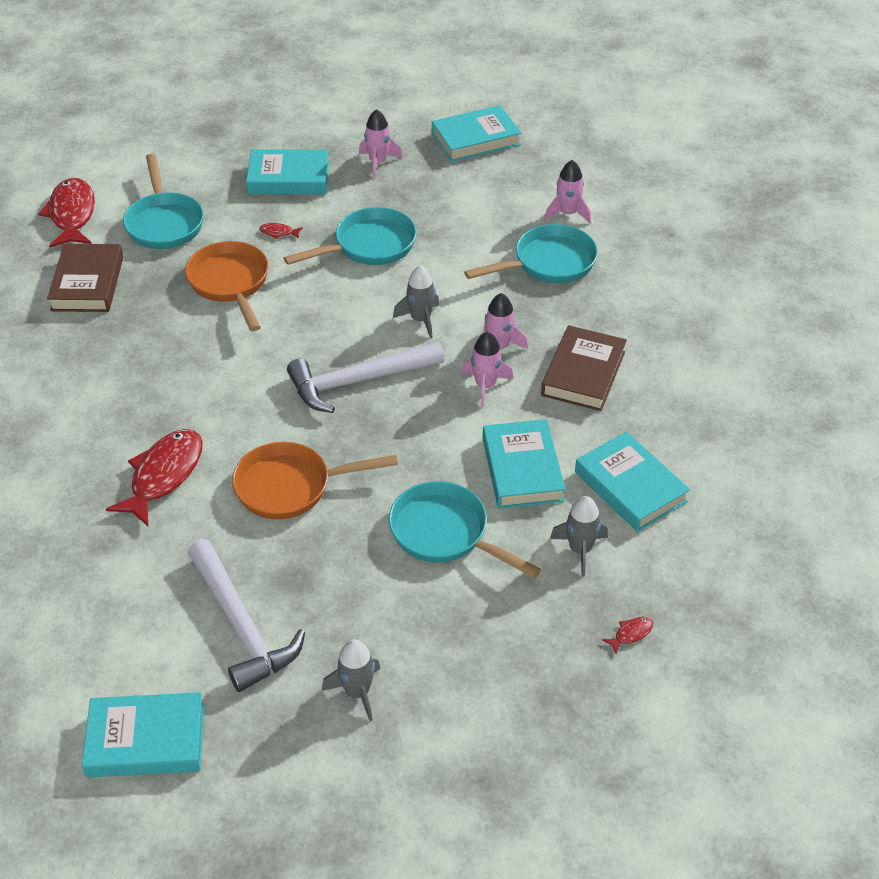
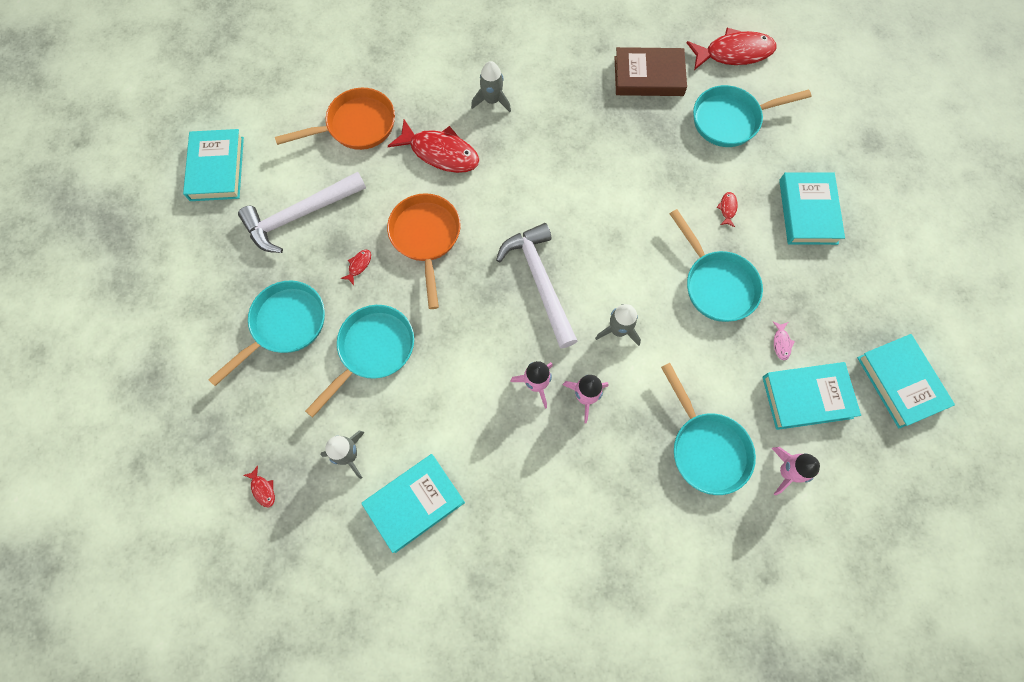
camera: 90 degrees right, 25 degrees up
orange pan [185,241,268,331] -> orange pan moved to [275,88,395,150]
grey rocket [322,639,381,721] -> grey rocket moved to [471,61,511,112]
pink rocket [359,109,403,178] -> none
turquoise book [482,419,566,509] -> turquoise book moved to [762,362,861,430]
brown book [541,325,627,411] -> none
none -> turquoise pan [208,281,325,386]
none -> red fish [341,250,371,285]
none -> pink fish [773,322,795,360]

